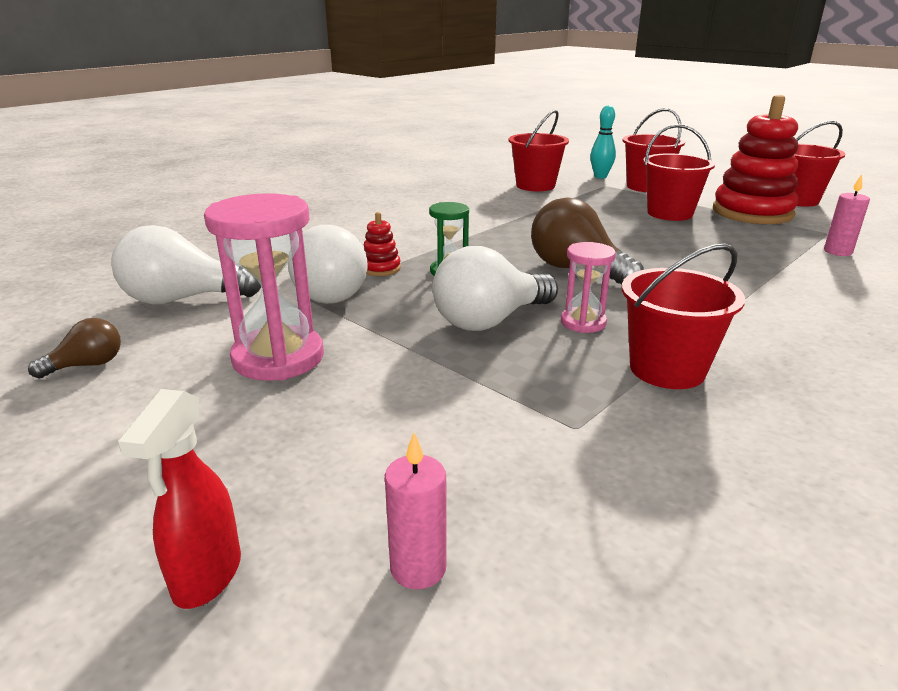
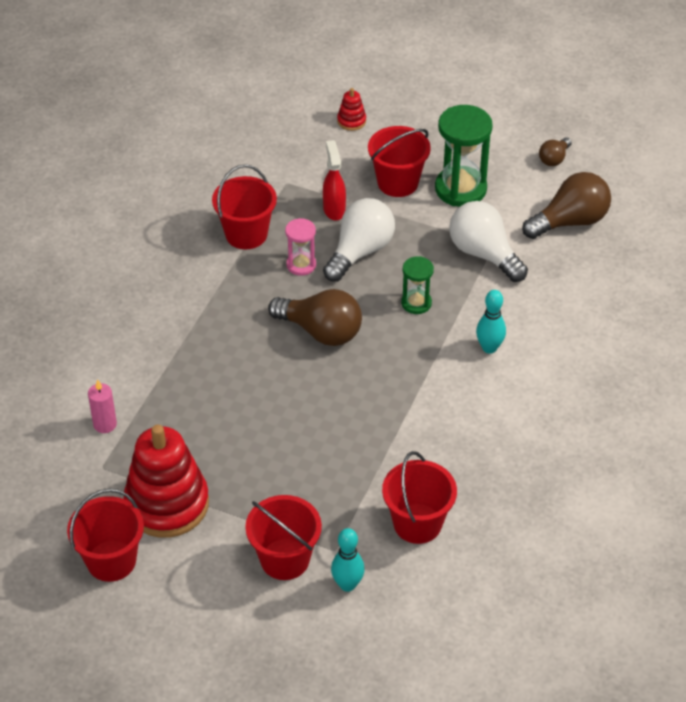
camera: 160 degrees right, 20 degrees up
white light bulb [111,225,261,304] -> brown light bulb [522,172,611,239]
red spray bottle [118,389,241,609] -> red spray bottle moved to [323,140,346,220]
pink hourglass [204,193,324,381] -> green hourglass [435,105,493,207]
red stacking toy [364,212,401,276] -> red stacking toy moved to [337,88,366,131]
pink candle [385,432,447,589] -> none
red bucket [643,124,715,221] -> red bucket moved to [368,126,431,197]
none -> turquoise bowling pin [476,290,506,354]

